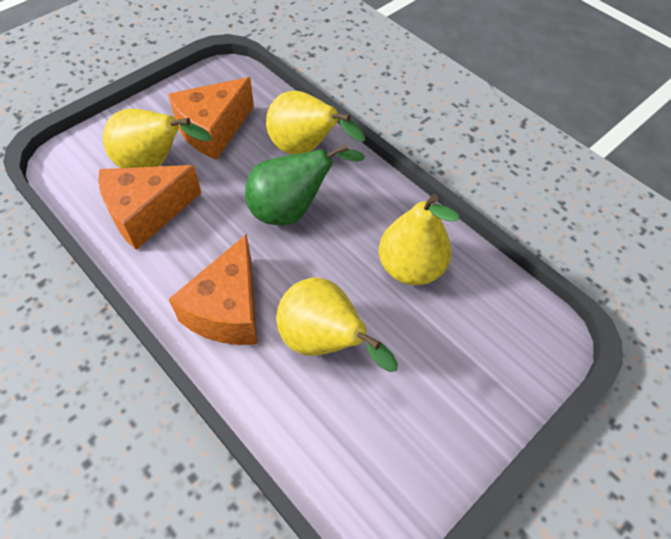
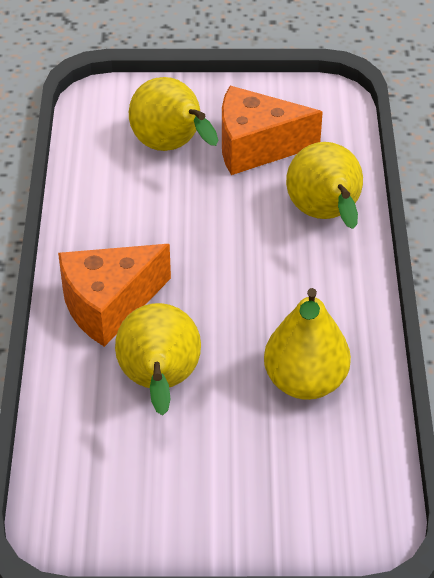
camera: 45 degrees right, 10 degrees down
orange cheese [98,165,202,250] -> none
green pear [245,144,365,225] -> none

